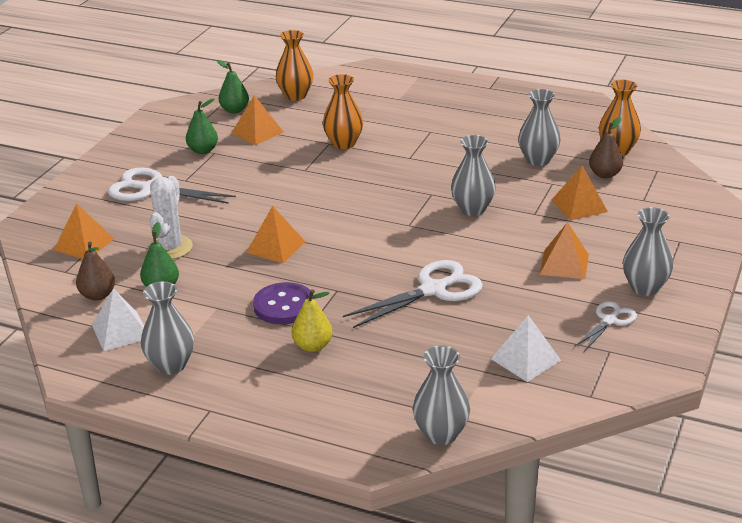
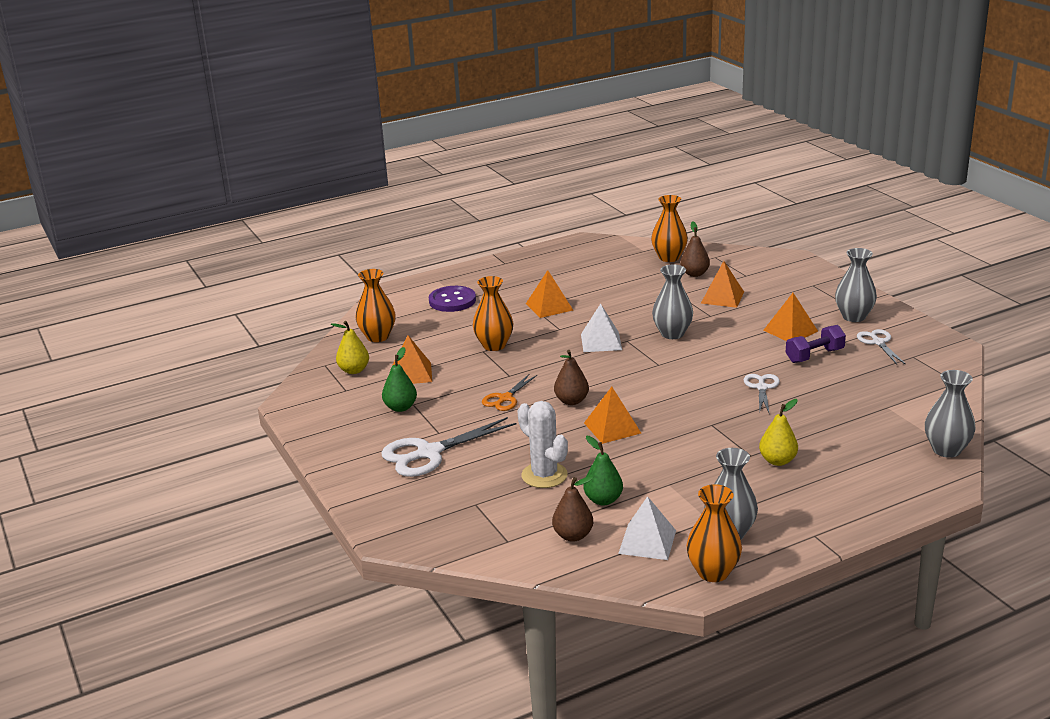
camera: 50 degrees left, 5 degrees down
orange pyramid [54,203,114,259] -> orange pyramid moved to [526,270,573,318]
green pear [217,60,249,113] -> yellow pear [331,321,369,374]
purple button [253,282,314,324] -> purple button moved to [429,286,476,312]
white scissors [343,260,483,328] -> white scissors [744,374,780,413], size x0.57
white pyramid [491,315,561,382] -> white pyramid moved to [581,304,622,352]
grey vase [518,89,561,166] -> none
none -> orange scissors [482,373,537,411]
none -> brown pear [554,350,589,405]
none -> orange vase [686,484,742,582]
none -> purple dumbbell [786,325,846,363]

